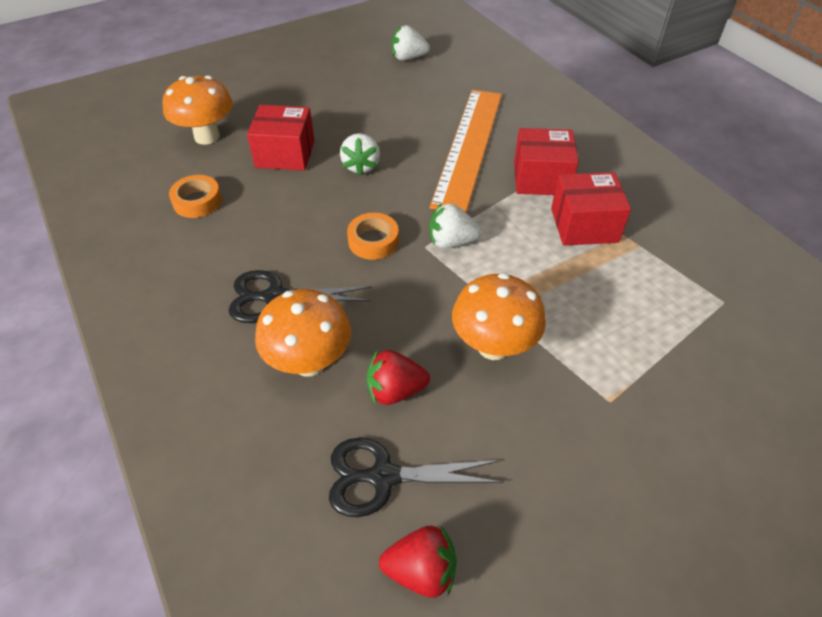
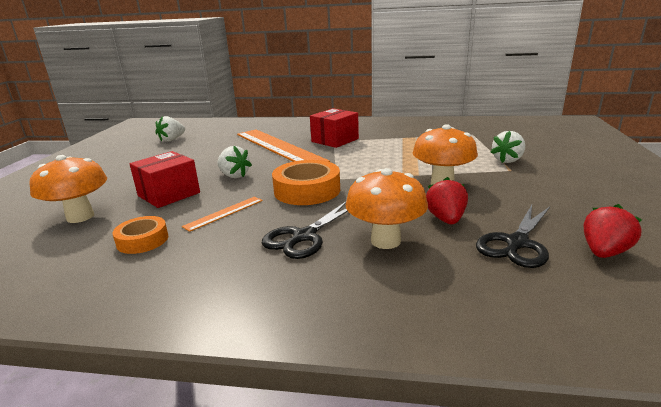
camera: 50 degrees left, 25 degrees down
orange tape [347,213,399,260] -> orange tape [272,160,340,205], size x1.65
red strawberry [367,349,430,405] -> red strawberry turned 150 degrees clockwise [426,177,468,224]
white strawberry [429,203,481,248] -> white strawberry moved to [490,131,525,163]
red box [551,172,631,246] -> none
none -> orange ruler [182,197,263,232]

